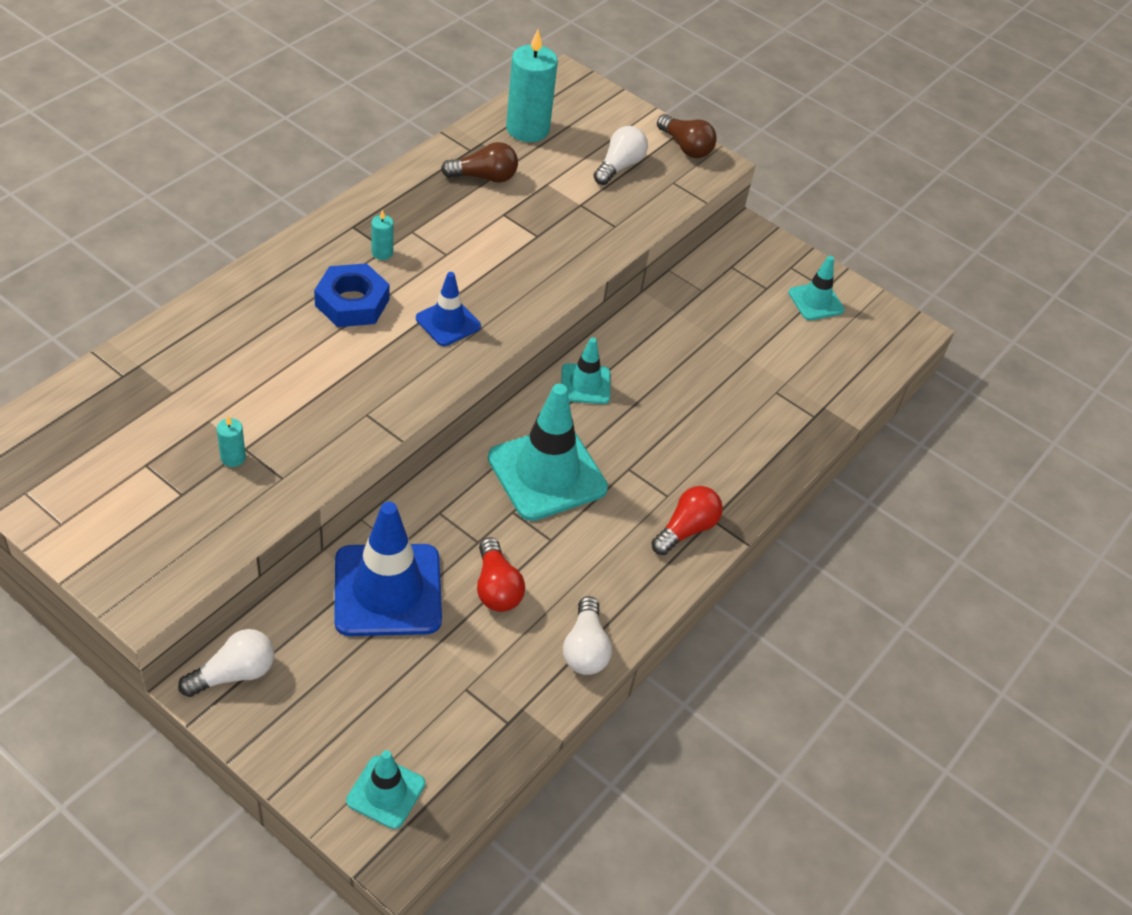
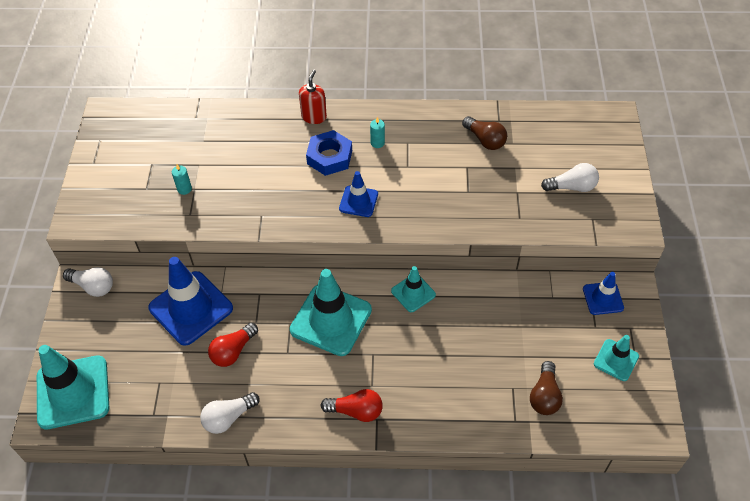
camera: 60 degrees right, 5 degrees up
turquoise traffic cone [346,750,425,829] -> turquoise traffic cone [37,345,109,429], size x1.87
turquoise candle [506,29,558,142] -> none
brown light bulb [657,114,717,158] -> brown light bulb moved to [530,361,563,415]
none -> red soap dispenser [299,70,327,124]
none -> blue traffic cone [583,272,624,315]

